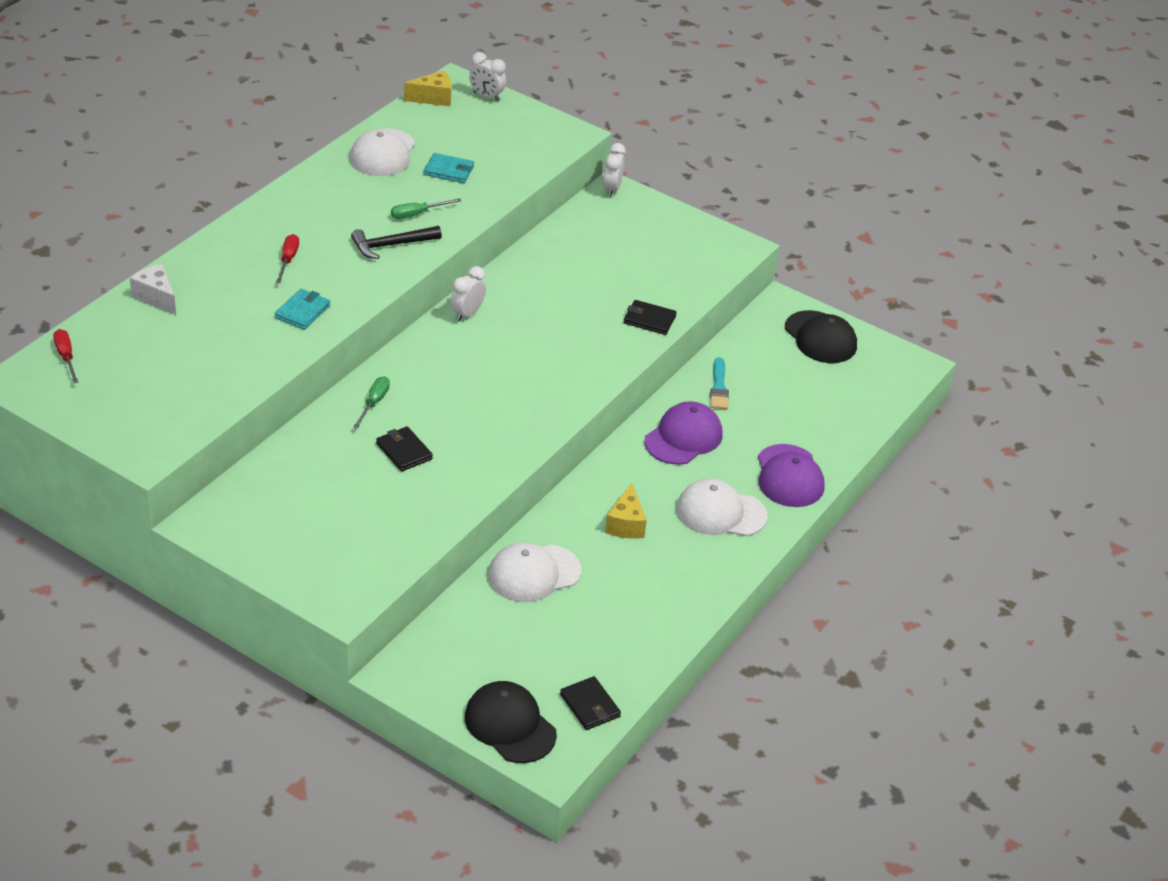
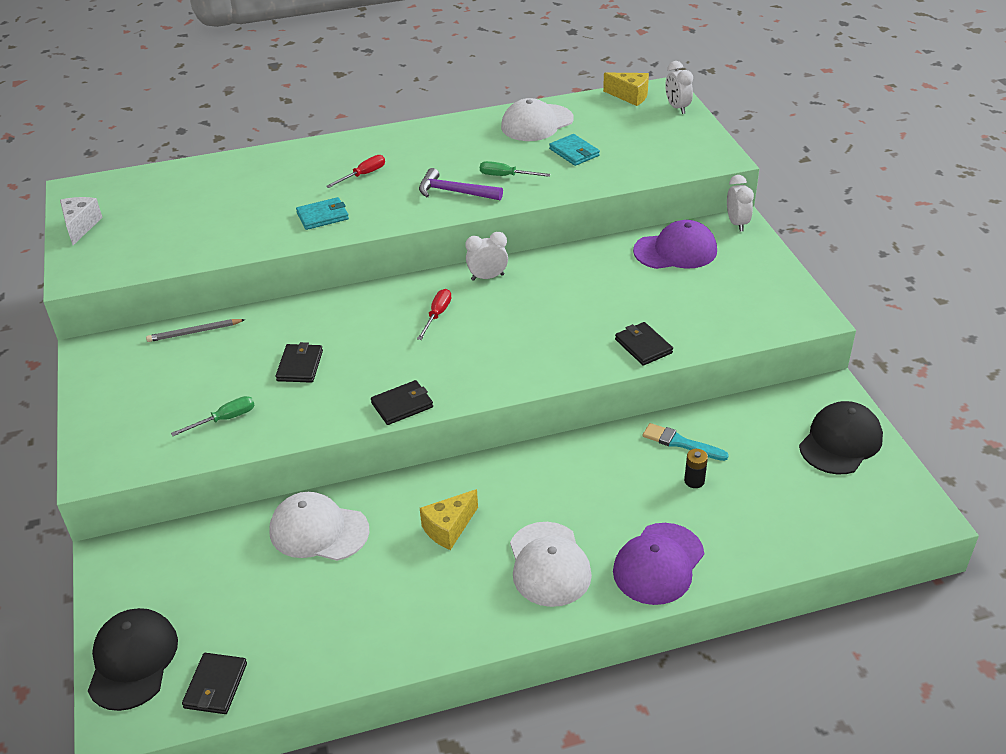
camera: 45 degrees right, 0 degrees up
red screwdriver [53,329,78,383] -> red screwdriver moved to [417,289,451,340]
white cheese [130,264,176,315] -> white cheese moved to [60,197,103,245]
black hammer [351,226,442,259] -> purple hammer [419,168,503,201]
green screwdriver [353,376,390,429] -> green screwdriver moved to [171,396,255,436]
white clock [603,143,626,197] -> white clock turned 120 degrees clockwise [727,175,754,232]
purple cap [644,401,722,465] -> purple cap moved to [633,220,717,269]
white cap [677,478,768,536] -> white cap turned 150 degrees counterclockwise [510,522,592,607]
turquoise brush [710,357,729,409] -> turquoise brush turned 75 degrees clockwise [643,423,729,461]
black cap [785,310,857,363] -> black cap turned 150 degrees counterclockwise [799,401,883,474]
none -> grey pencil [146,319,246,342]
none -> black wallet [371,380,433,425]
none -> black battery [684,449,708,488]

